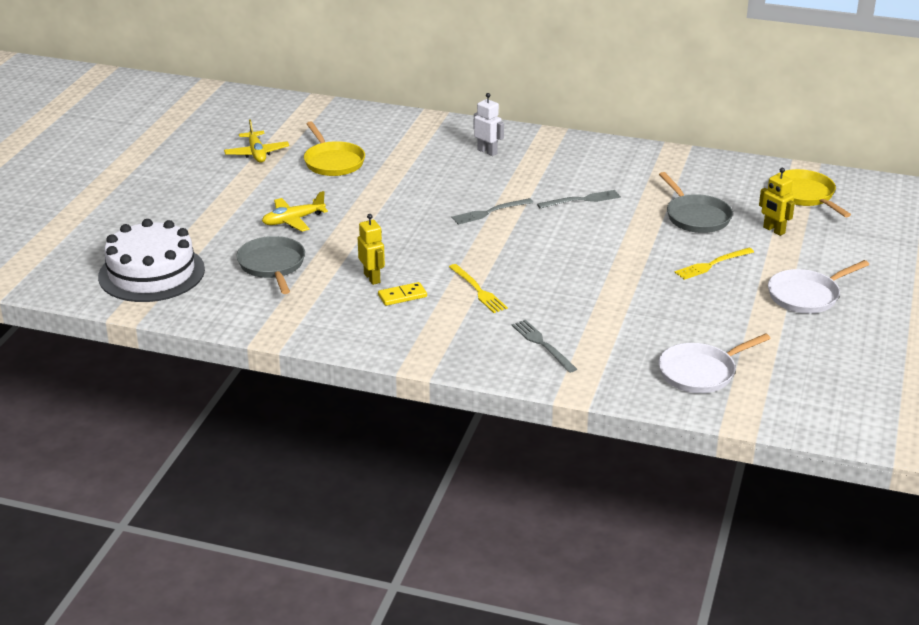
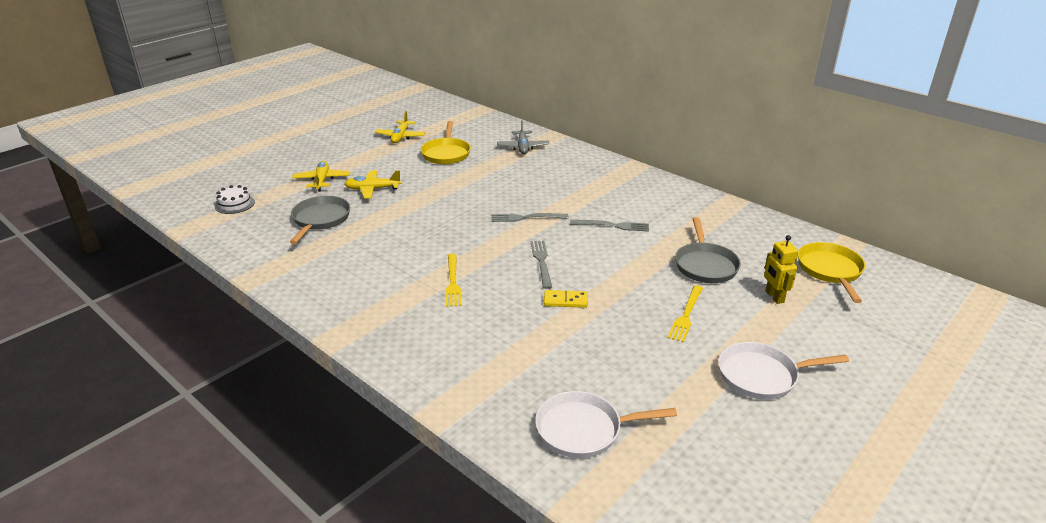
camera: 25 degrees right, 0 degrees up
white cake [98,219,205,302] -> white cake [215,185,255,214], size x0.45
yellow robot [358,214,385,285] -> none
yellow domino [378,282,427,306] -> yellow domino moved to [544,290,588,308]
white robot [474,93,504,156] -> none
grey fork [512,320,577,373] -> grey fork moved to [531,240,552,289]
yellow fork [674,248,754,280] -> yellow fork turned 60 degrees counterclockwise [668,285,703,342]
none -> yellow plane [292,161,350,192]
none -> grey plane [497,120,549,154]

